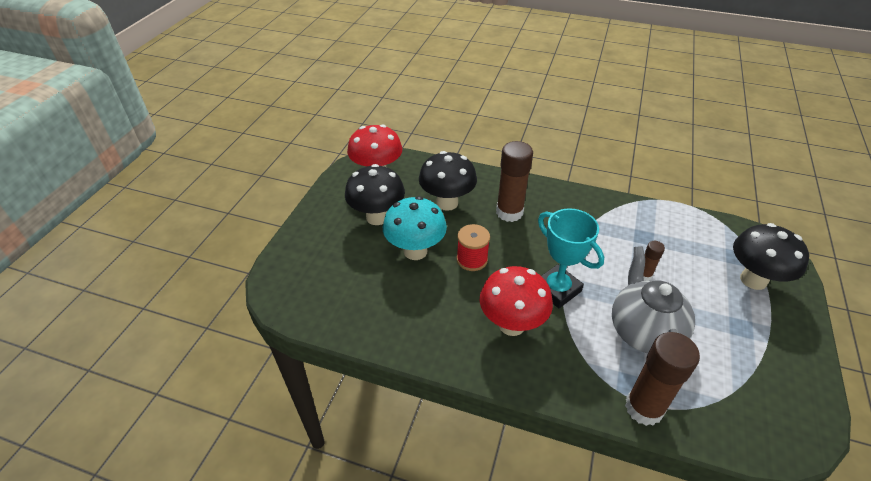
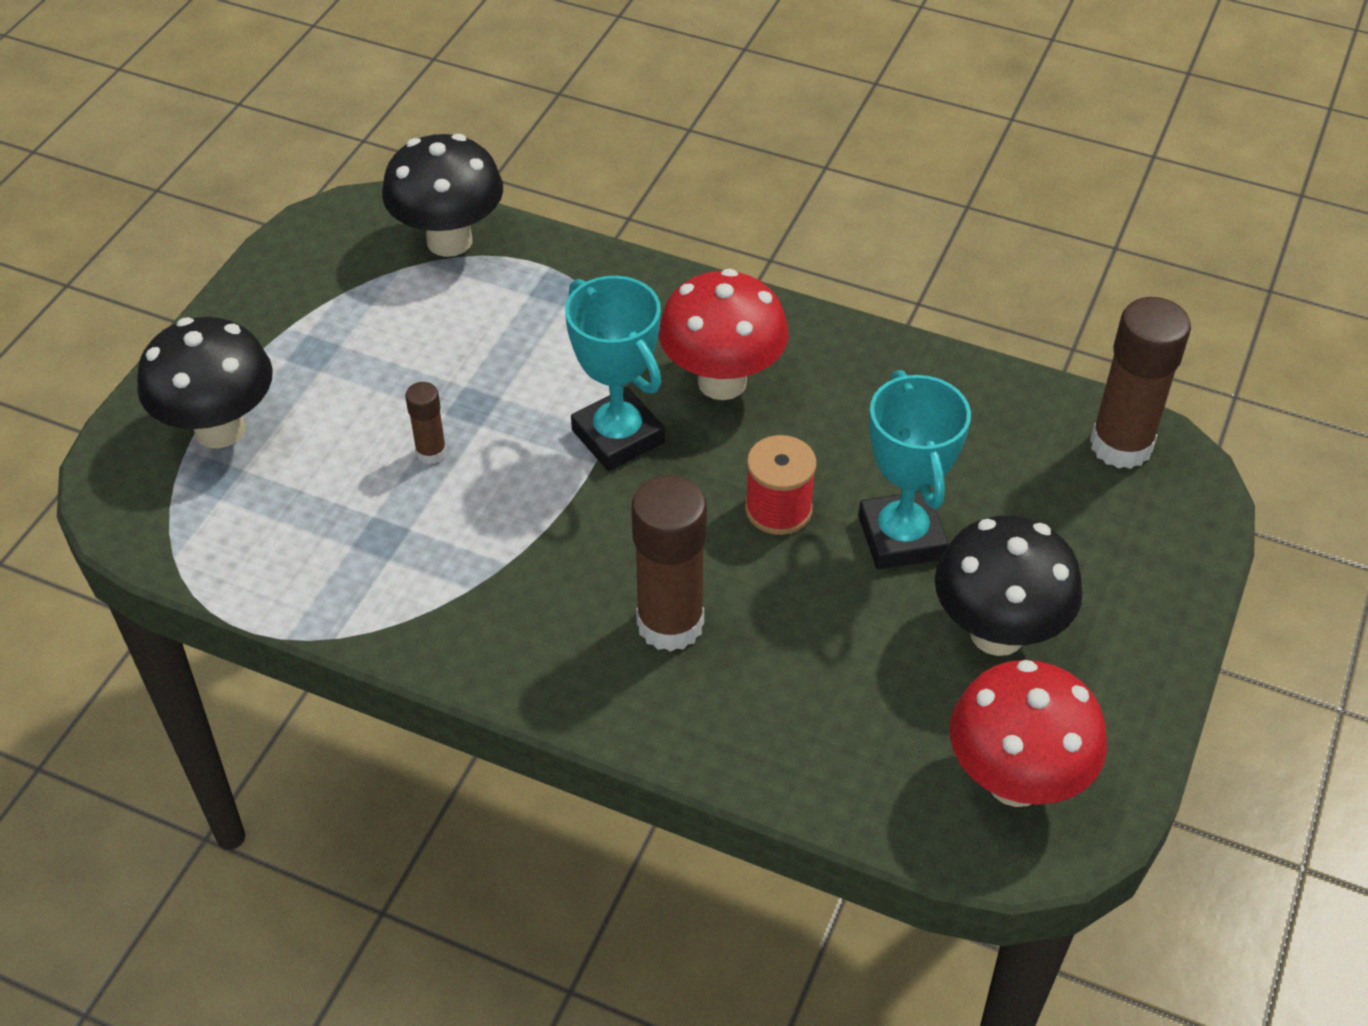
camera: 175 degrees left, 5 degrees up
turquoise mushroom [383,196,447,260] -> turquoise trophy [858,370,971,570]
black mushroom [419,151,477,211] -> black mushroom moved to [382,134,503,257]
grey teapot [612,246,695,353] -> none
brown glue stick [625,332,700,426] -> brown glue stick moved to [1090,297,1191,469]

